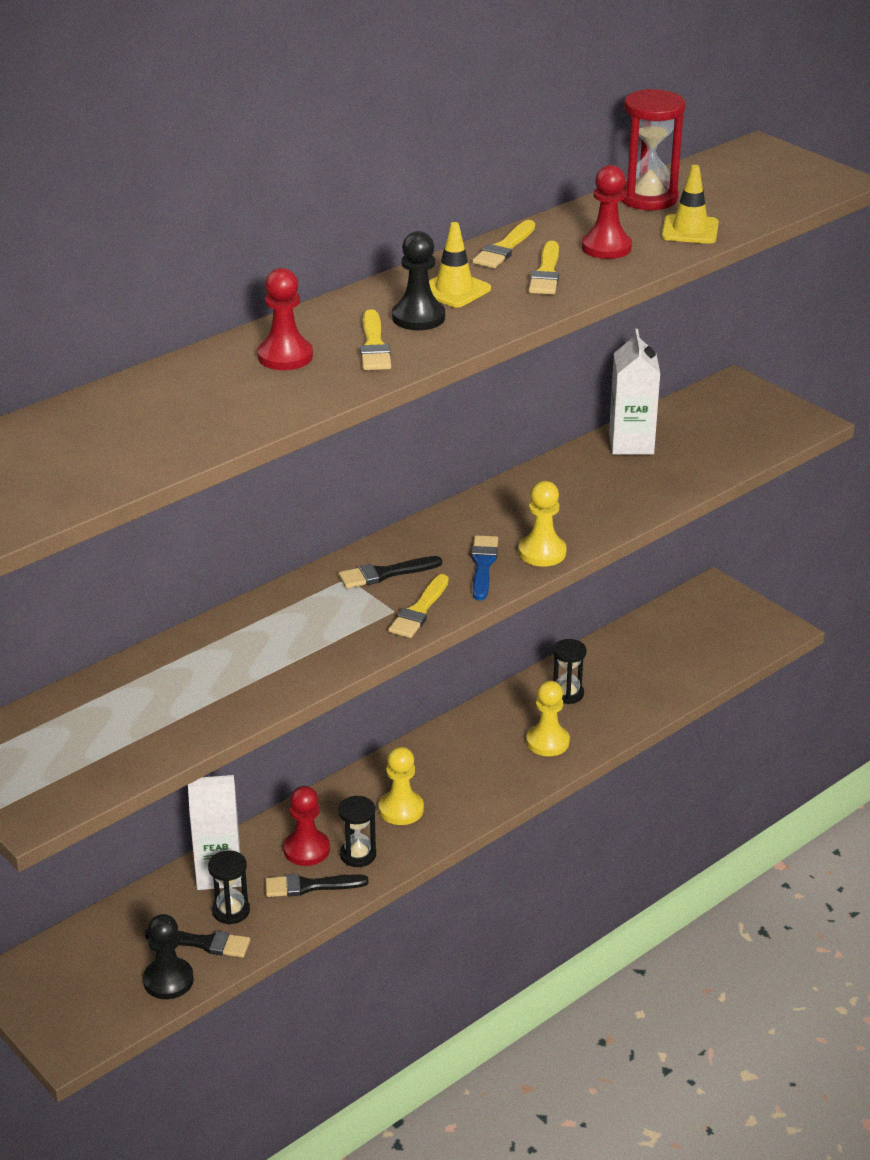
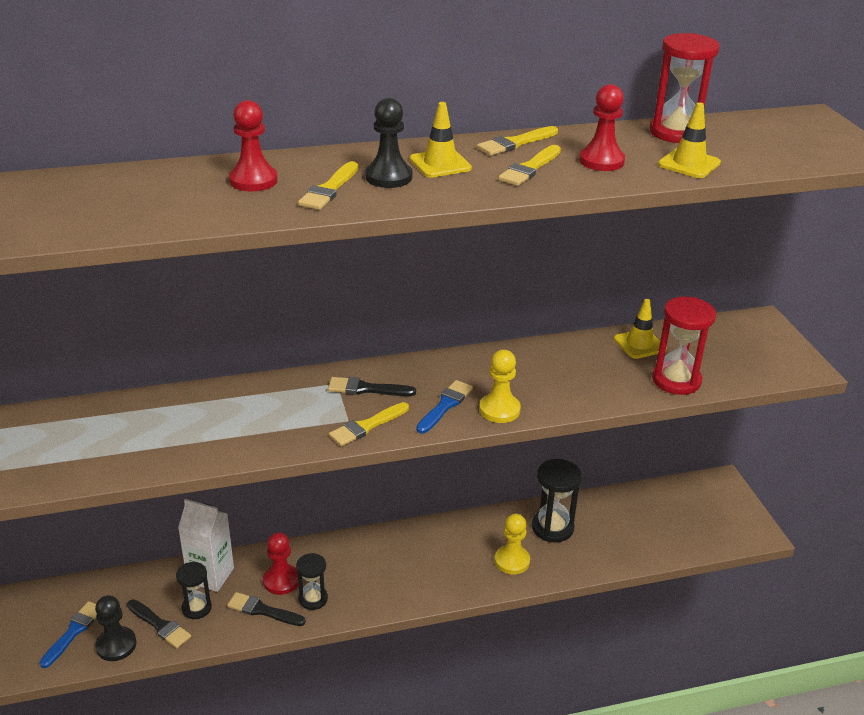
camera: 25 degrees right, 0 degrees up
yellow pawn [379,746,424,825] -> none
black hourglass [553,639,587,704] -> black hourglass [532,459,582,543], size x1.58
white carton [609,329,660,455] -> yellow traffic cone [614,299,667,359]
none -> blue brush [39,601,97,668]
none -> red hourglass [652,297,716,395]

